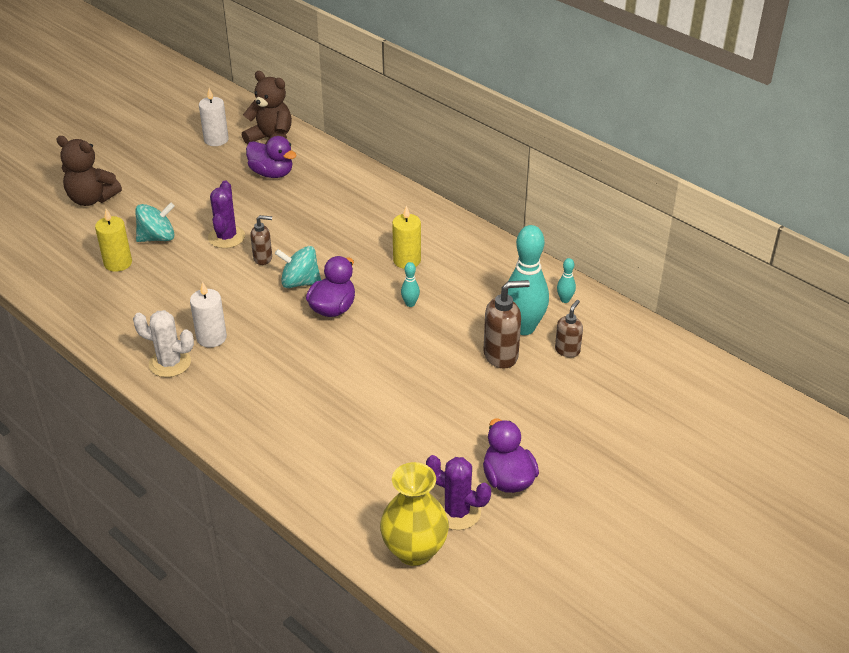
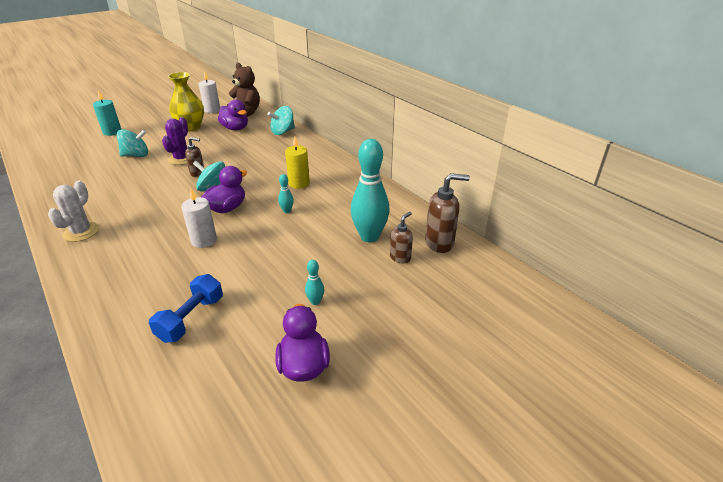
camera: 10 degrees right, 5 degrees down
brown teddy bear [56,136,122,206] -> turquoise candle [93,90,121,136]
yellow candle [95,209,132,272] -> none
white cactus [133,310,194,377] -> white cactus turned 75 degrees clockwise [48,180,99,242]
white candle [190,281,227,348] -> white candle moved to [181,188,217,248]
yellow vase [380,462,449,566] -> yellow vase moved to [168,72,204,132]
purple cactus [426,455,491,530] -> none
brown soap dispenser [483,280,530,369] -> brown soap dispenser moved to [425,173,470,253]
turquoise bowling pin [557,258,576,303] -> turquoise bowling pin moved to [305,260,324,305]
none -> blue dumbbell [149,274,223,343]
none -> turquoise spinning top [267,106,295,135]

